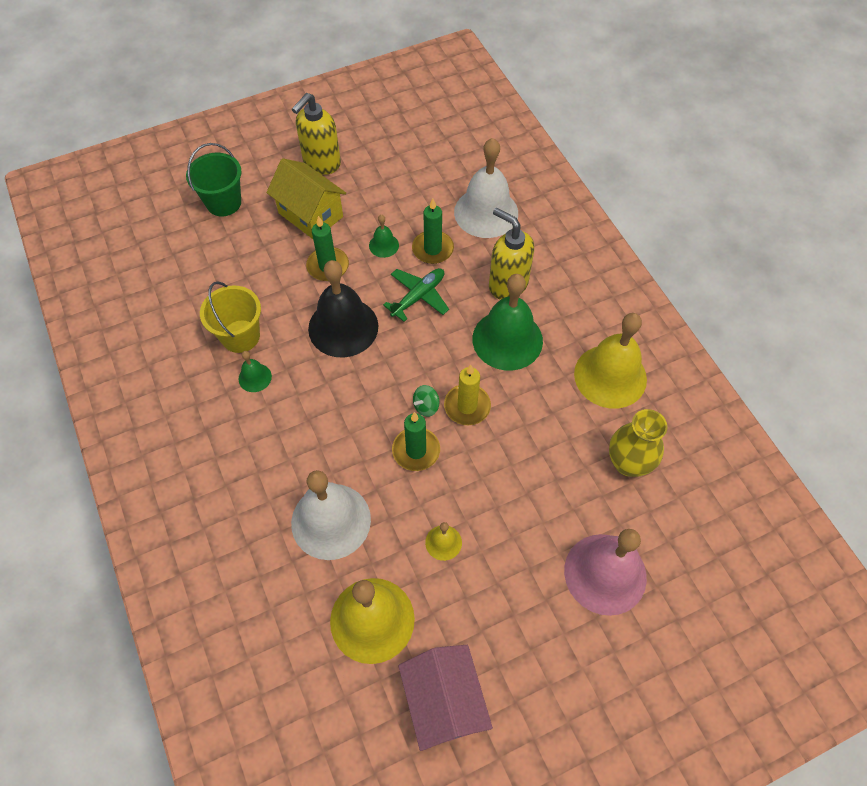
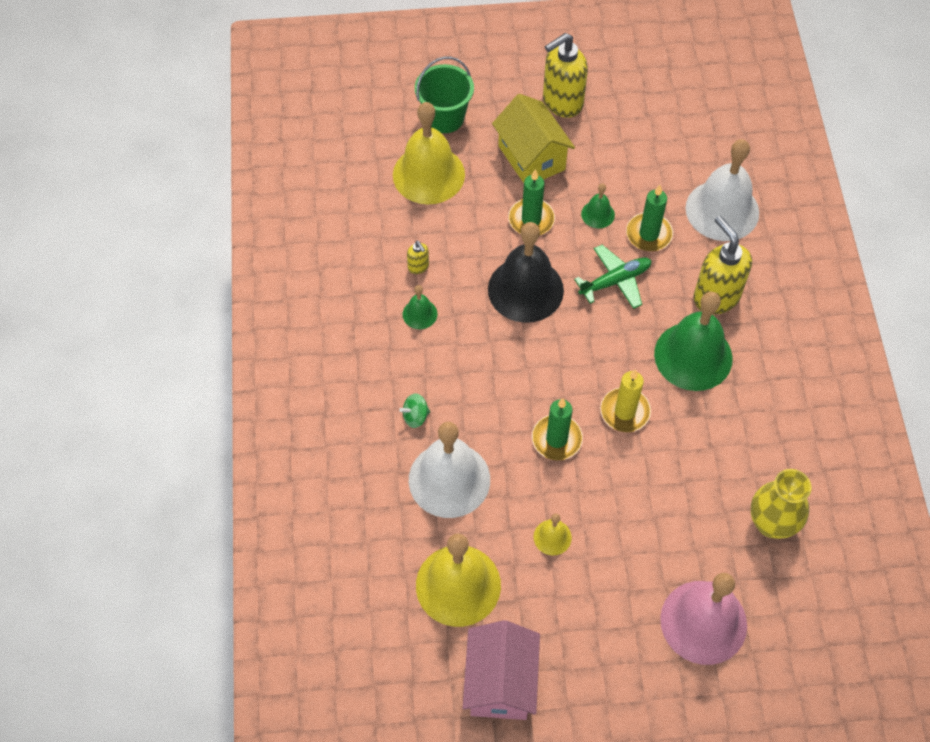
camera: 20 degrees right, 0 degrees up
yellow bucket [200,282,261,353] -> yellow soap dispenser [407,241,429,274]
green spinning top [413,385,439,417] -> green spinning top moved to [399,393,430,428]
yellow bell [574,313,647,408] -> yellow bell moved to [393,102,465,204]

